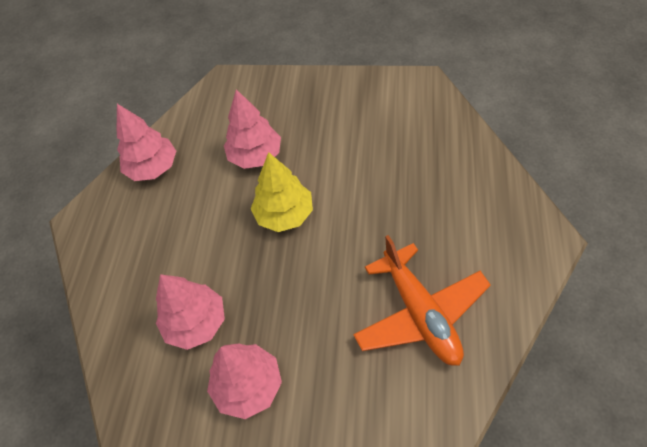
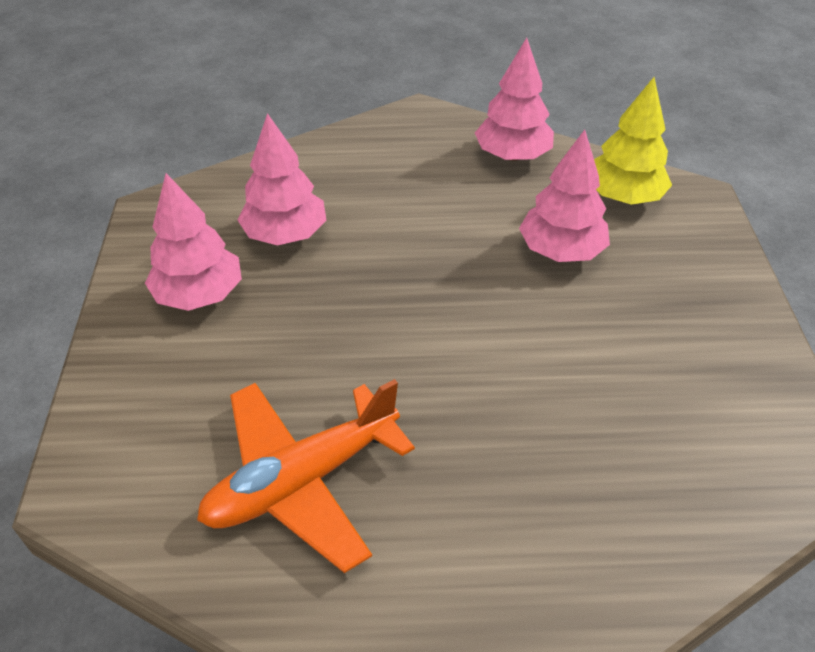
camera: 75 degrees right, 10 degrees down
yellow tree [251,152,313,232] -> yellow tree moved to [594,77,672,205]

